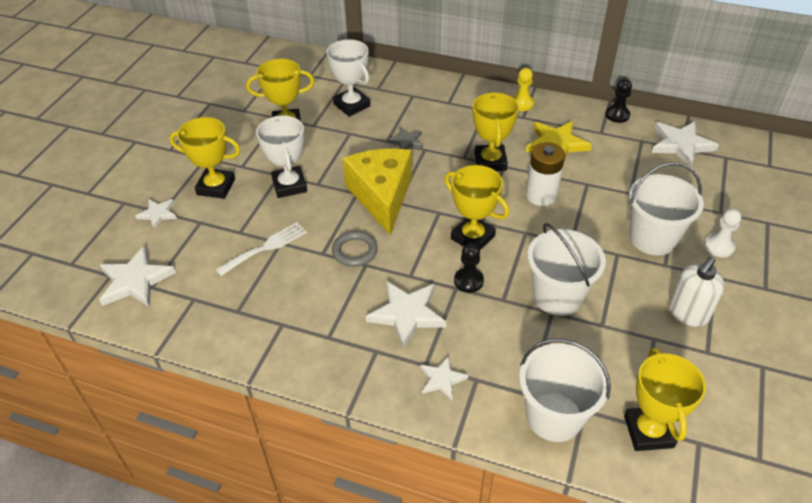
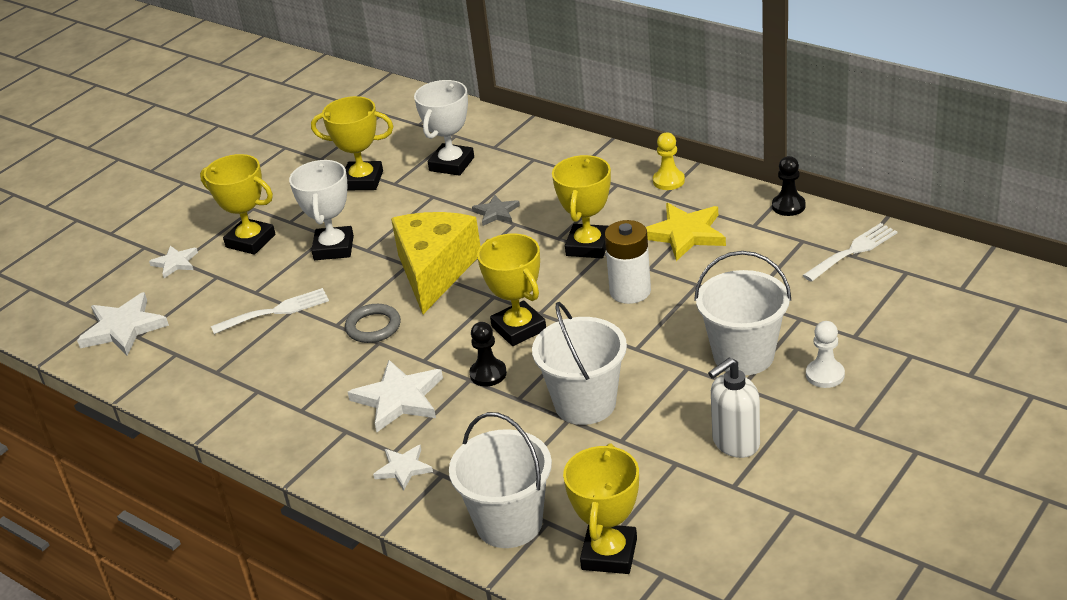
camera: 20 degrees right, 10 degrees down
white trophy [326,39,370,117] -> white trophy turned 45 degrees clockwise [414,80,474,176]
white star [652,121,719,167] -> white fork [802,223,898,282]

